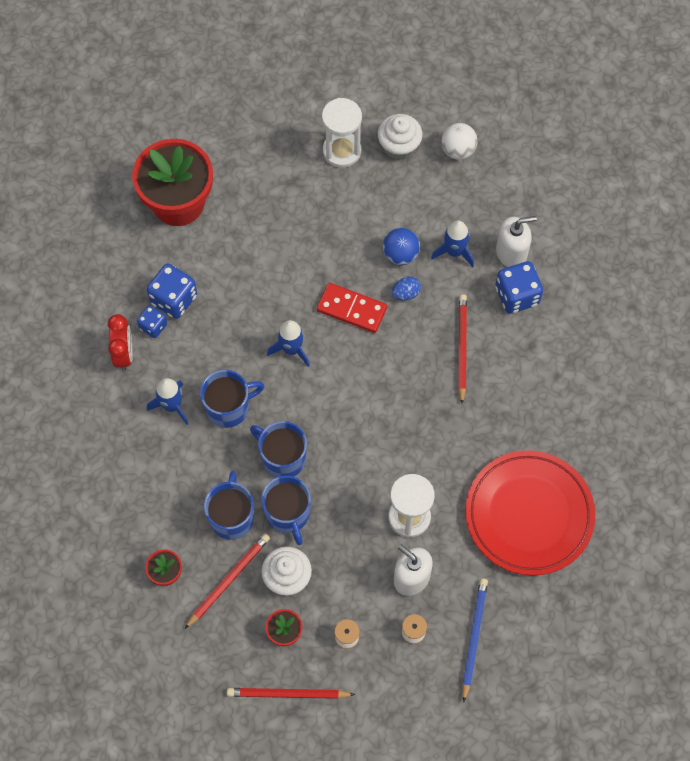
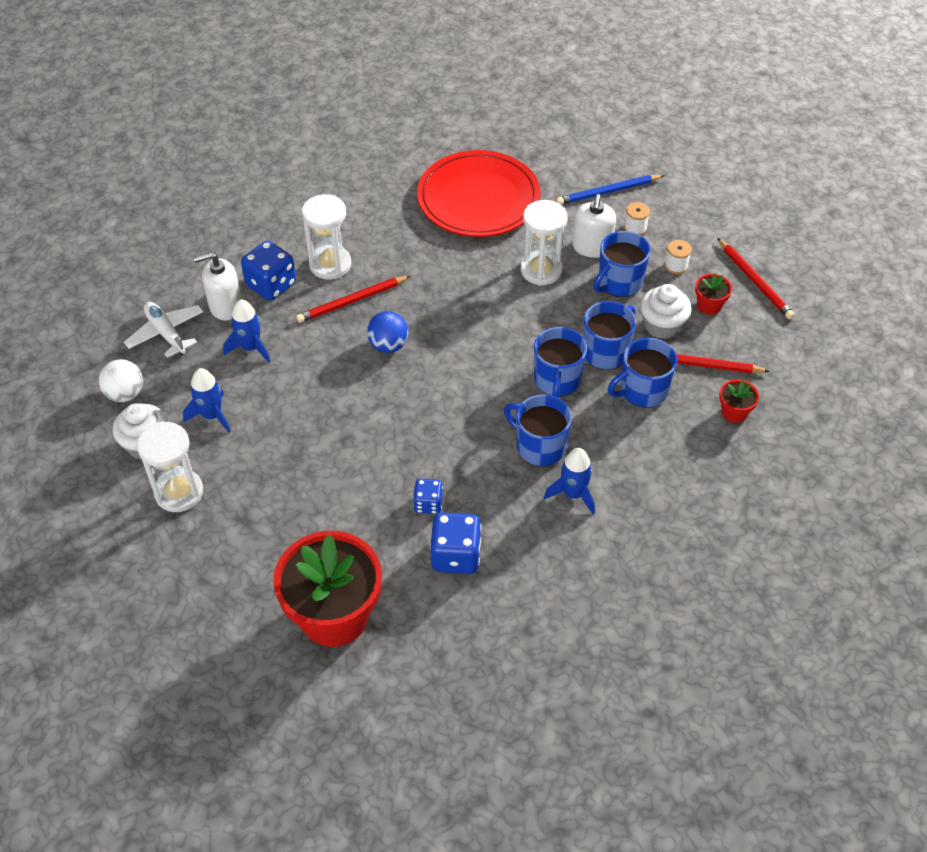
camera: 120 degrees left, 15 degrees down
red clock [108,314,133,371] -> none
blue dice [137,305,167,338] -> blue dice moved to [413,478,443,514]
blue rocket [267,320,310,367] -> blue rocket moved to [183,368,231,433]
red domino [317,283,387,333] -> none
blue ball [383,228,420,265] -> blue ball moved to [367,311,408,353]
blue egg [392,276,421,301] -> none
white soap dispenser [496,216,537,267] -> white soap dispenser turned 60 degrees counterclockwise [194,252,242,321]
none -> white plane [124,302,203,358]
none -> white hourglass [302,194,352,280]
none -> blue mug [593,231,651,297]

